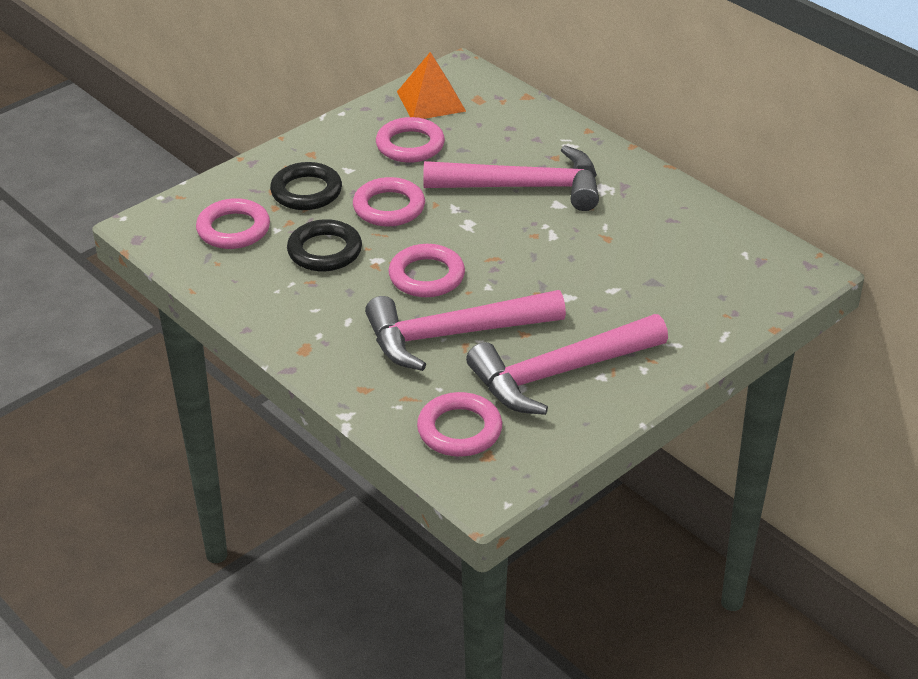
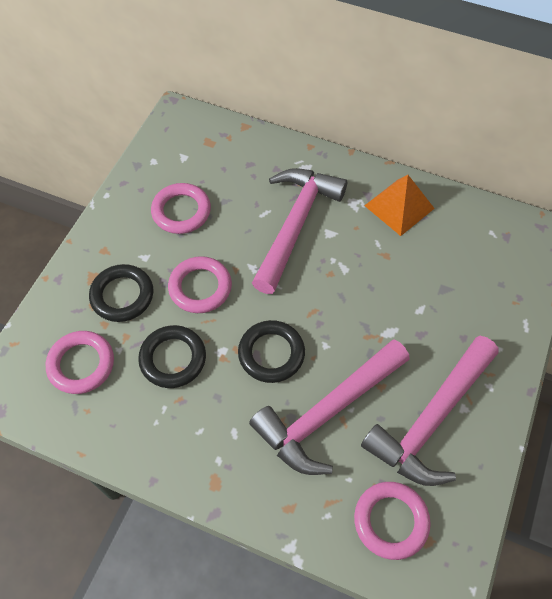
camera: 25 degrees left, 20 degrees up
pink ring [388,244,465,297] -> black ring [238,320,305,383]
orange pyramid [397,52,466,119] -> orange pyramid moved to [364,175,435,236]
pink hammer [423,145,599,211] -> pink hammer turned 45 degrees counterclockwise [252,168,347,294]

